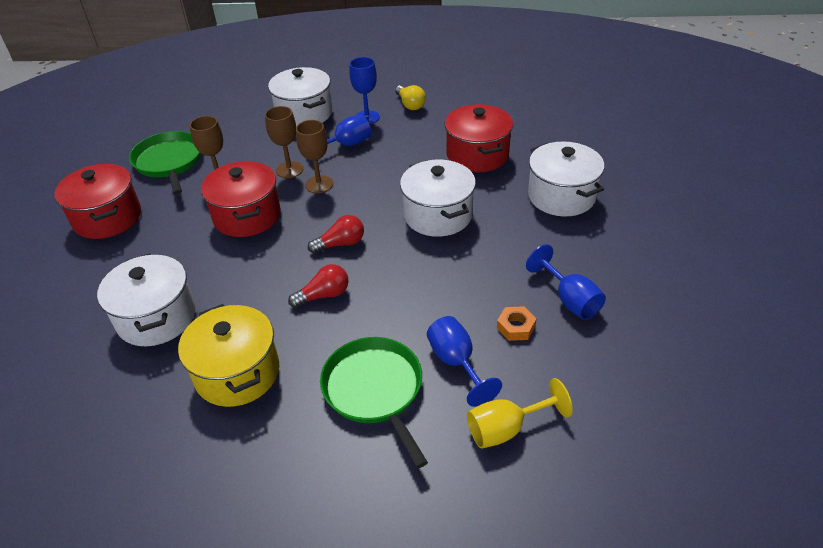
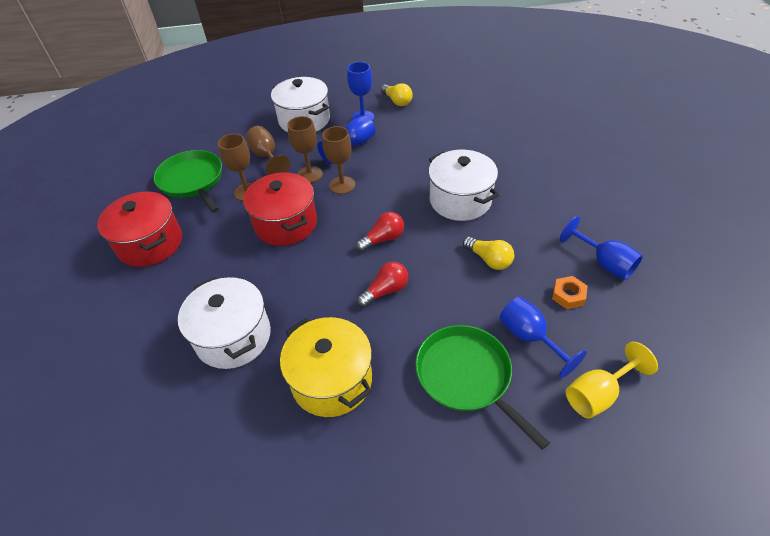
camera: 10 degrees left, 5 degrees up
red pot [445,104,513,172] -> none
white pot [528,142,604,216] -> none
none -> brown goblet [246,126,290,175]
none -> yellow light bulb [463,237,514,270]

